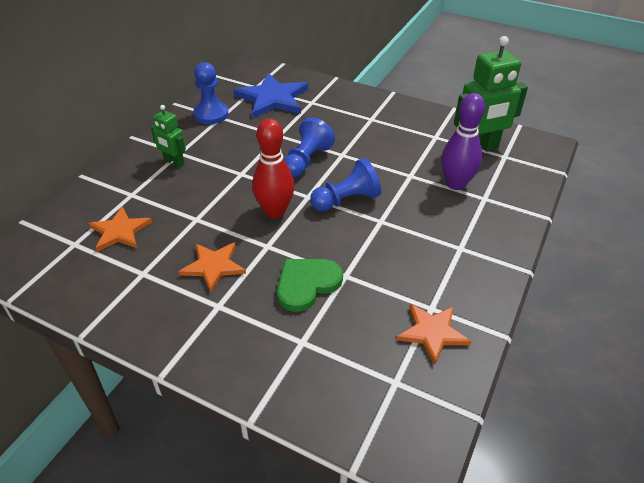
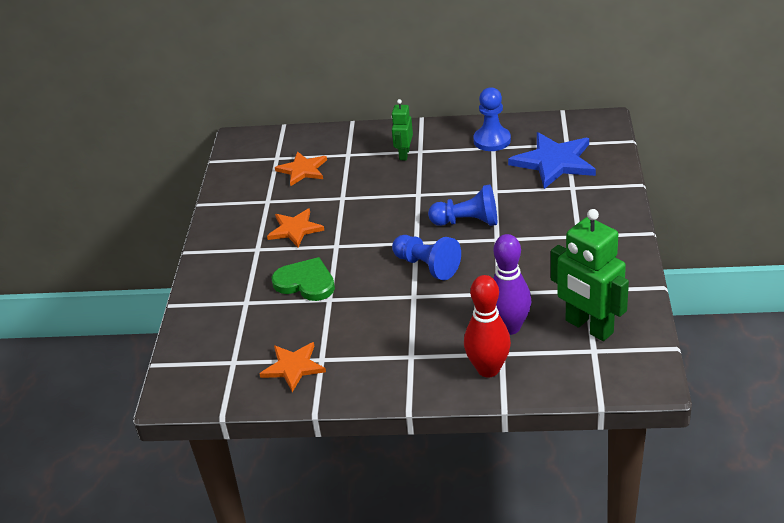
camera: 70 degrees right, 5 degrees down
red bowling pin [252,119,294,218] -> red bowling pin moved to [464,275,511,377]

